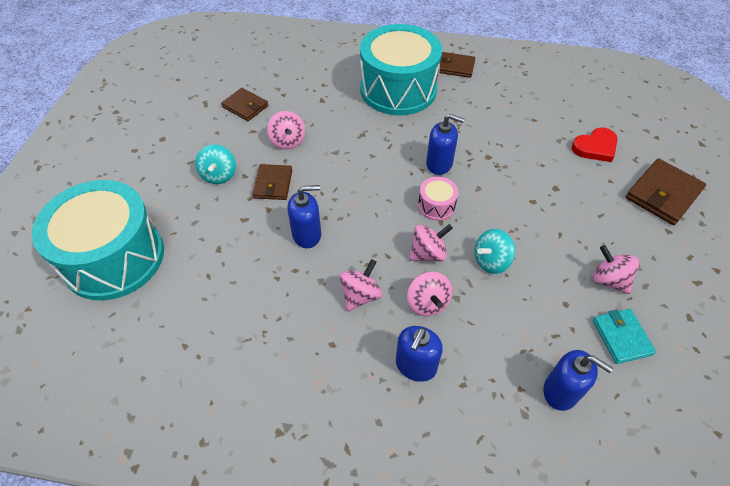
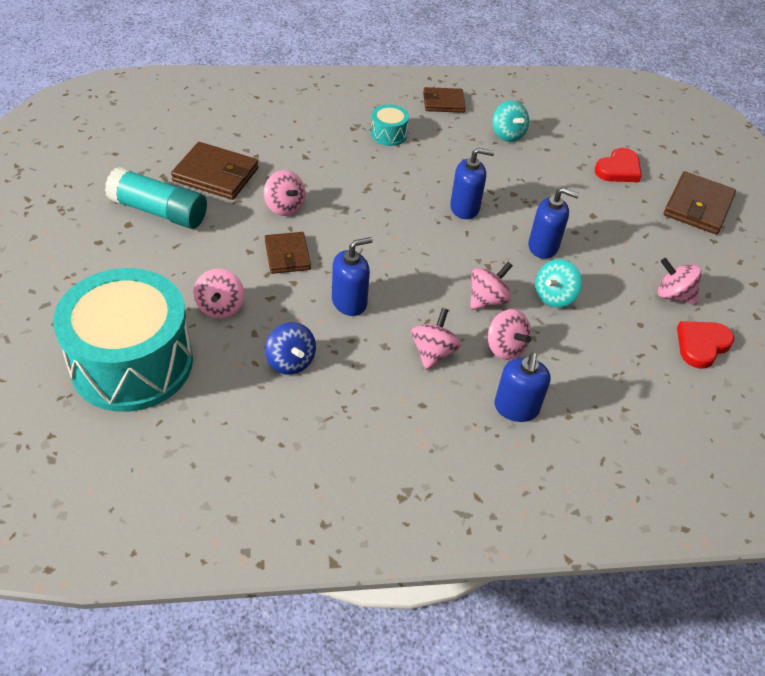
camera: 20 degrees left, 5 degrees down
turquoise spinning top [195,144,236,184] -> turquoise spinning top moved to [493,101,529,142]
brown wallet [221,88,268,121] -> brown wallet [171,142,259,200], size x1.53
turquoise drum [360,24,442,115] -> turquoise drum [371,104,409,146], size x0.41
pink drum [418,177,458,221] -> none
blue soap dispenser [543,350,613,411] -> blue soap dispenser moved to [528,187,580,259]
turquoise wallet [593,309,656,364] -> red heart [677,321,734,369]
none -> turquoise glue stick [105,167,207,229]
none -> pink spinning top [193,269,245,319]
none -> blue spinning top [265,322,316,374]

